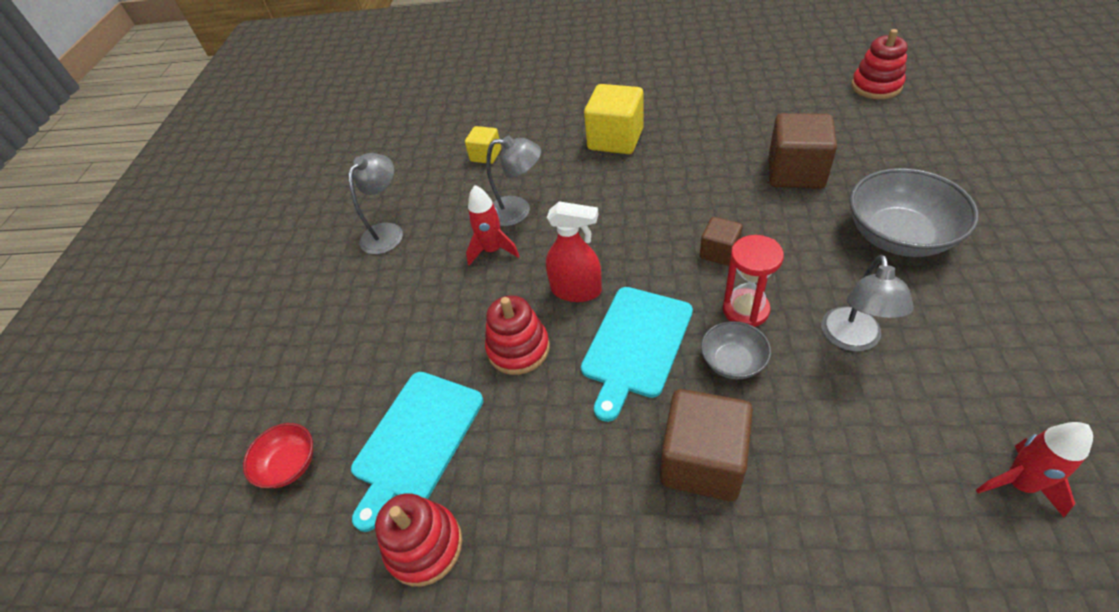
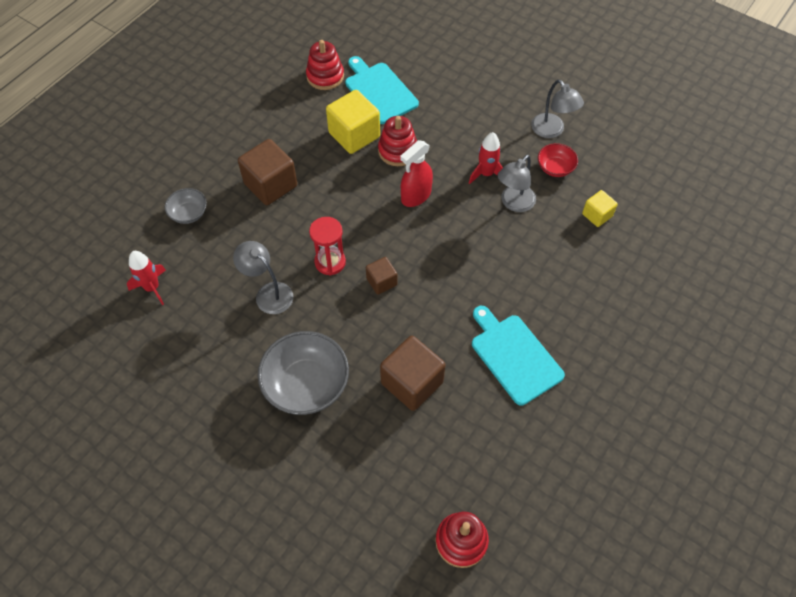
camera: 115 degrees right, 10 degrees up
red bowl [243,423,313,488] -> red bowl moved to [538,143,578,177]
turquoise cutting board [581,287,693,422] -> turquoise cutting board moved to [472,306,565,405]
yellow cube [584,84,644,154] -> yellow cube moved to [326,90,380,154]
grey bowl [701,321,771,379] -> grey bowl moved to [165,188,207,224]

